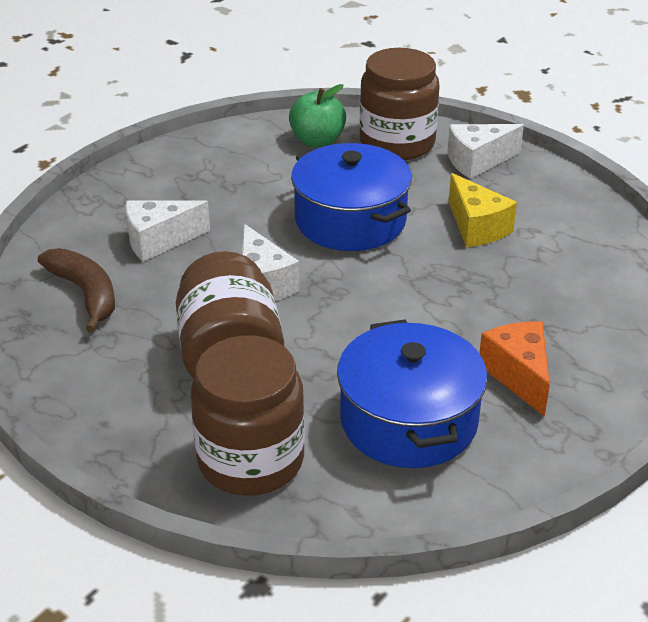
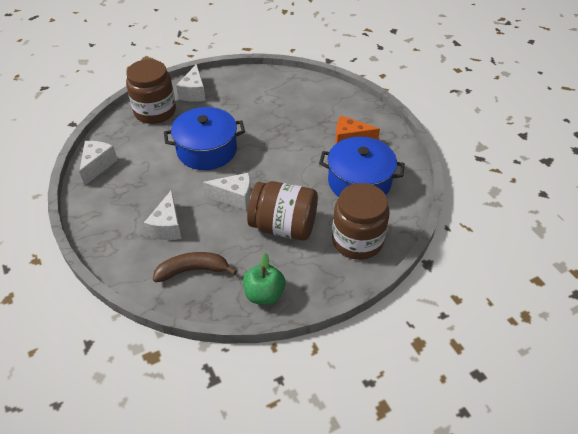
camera: 65 degrees left, 10 degrees up
green apple [289,84,346,147] -> green apple moved to [243,253,286,305]
yellow cheese [449,173,517,247] -> none
none -> white cheese [79,141,117,186]

